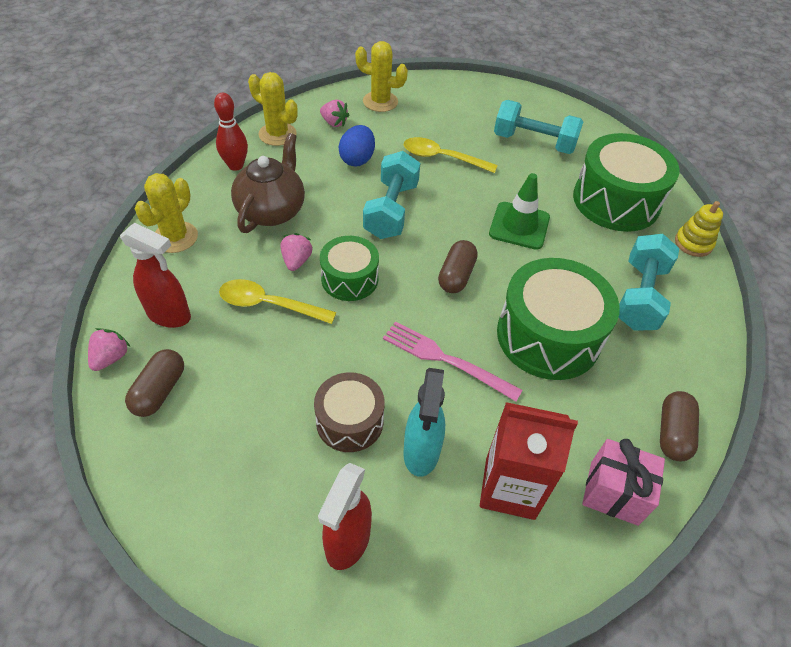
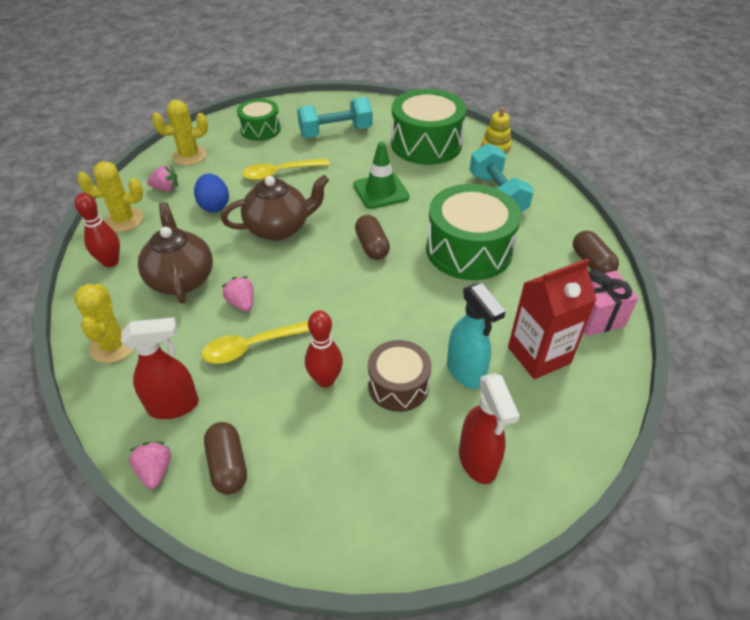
camera: 35 degrees left, 5 degrees down
green drum [320,236,379,301] -> green drum moved to [237,99,281,141]
turquoise dumbbell [363,151,420,239] -> brown teapot [221,175,329,241]
pink fork [383,321,523,401] -> none
none -> red bowling pin [305,310,343,387]

